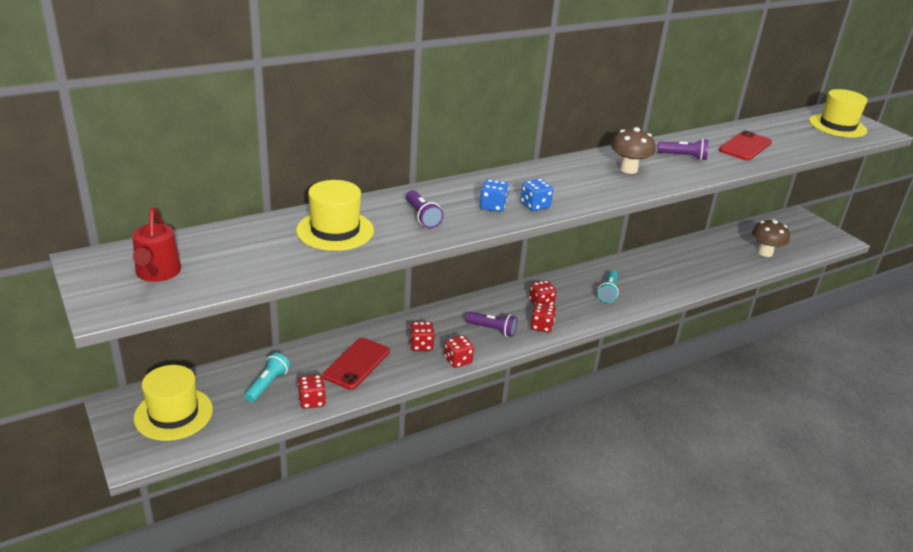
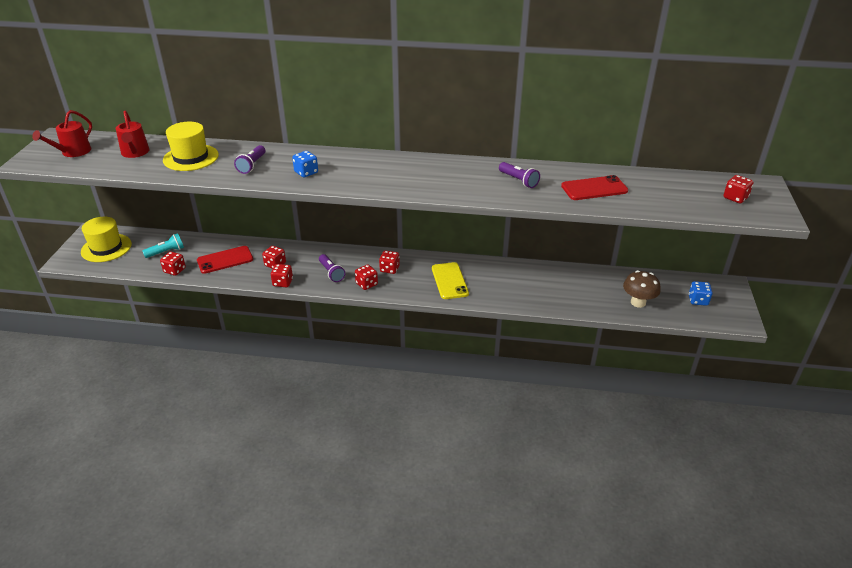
camera: 40 degrees right, 5 degrees up
blue dice [520,178,553,211] -> blue dice moved to [689,281,713,306]
turquoise flashlight [598,270,619,303] -> yellow phone [432,262,469,299]
brown mushroom [611,127,655,174] -> none
yellow hat [809,89,868,138] -> red dice [723,175,754,203]
none -> red watering can [116,111,150,158]

